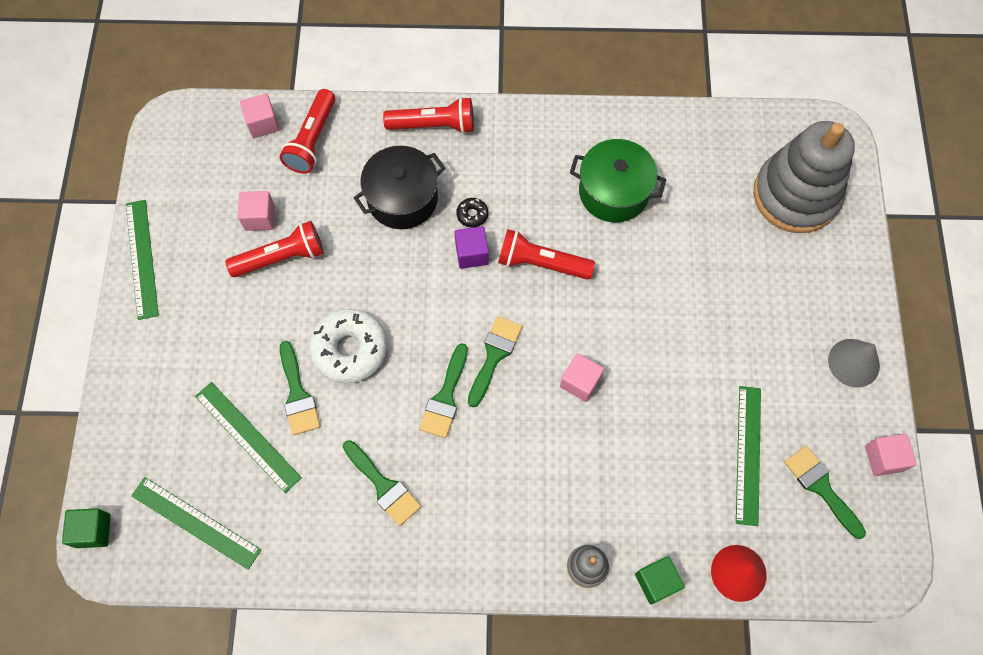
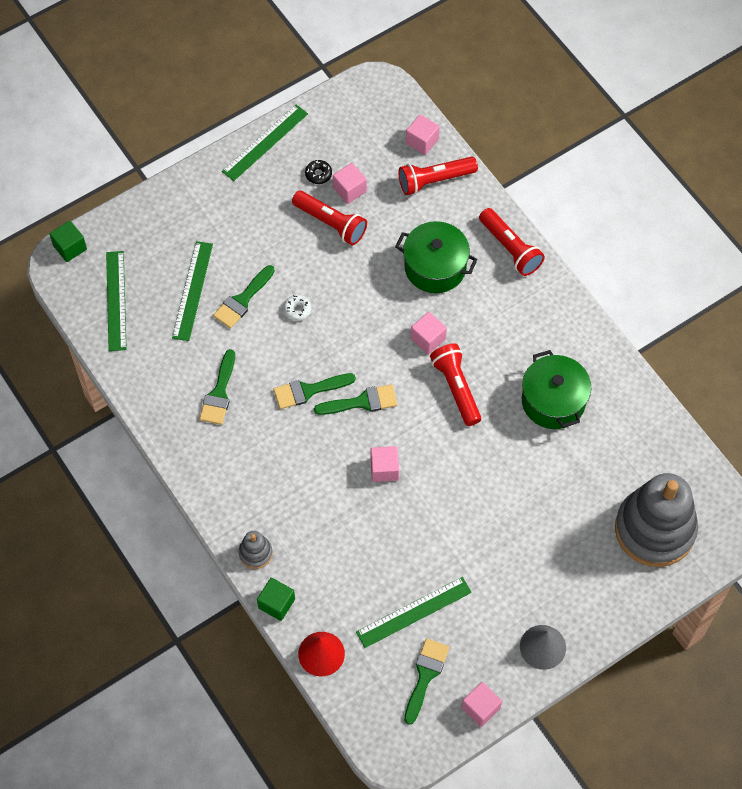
camera: 55 degrees right, 5 degrees down
white donut [309,309,387,383] -> white donut [283,295,312,321], size x0.44
black pot [354,146,445,229] -> green pot [395,221,478,293]
purple cube [454,226,489,269] -> pink cube [411,312,447,354]
black donut [456,198,488,228] -> black donut moved to [305,160,332,184]

